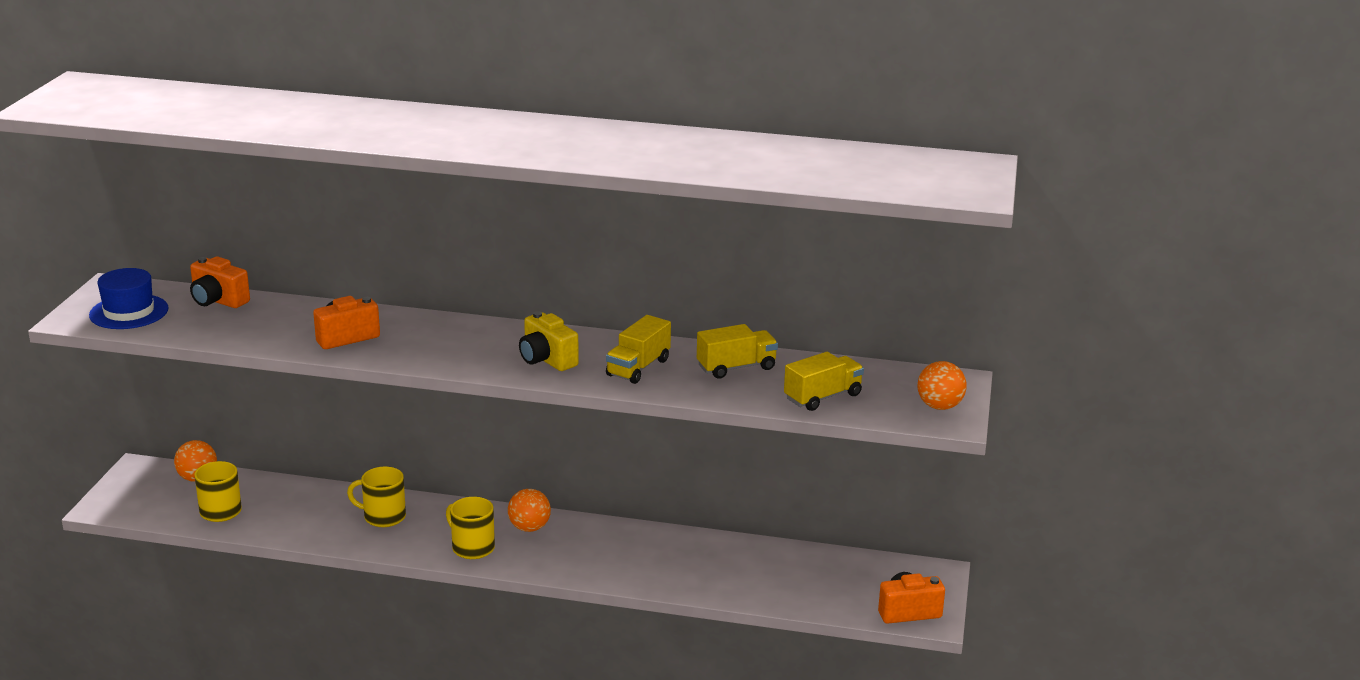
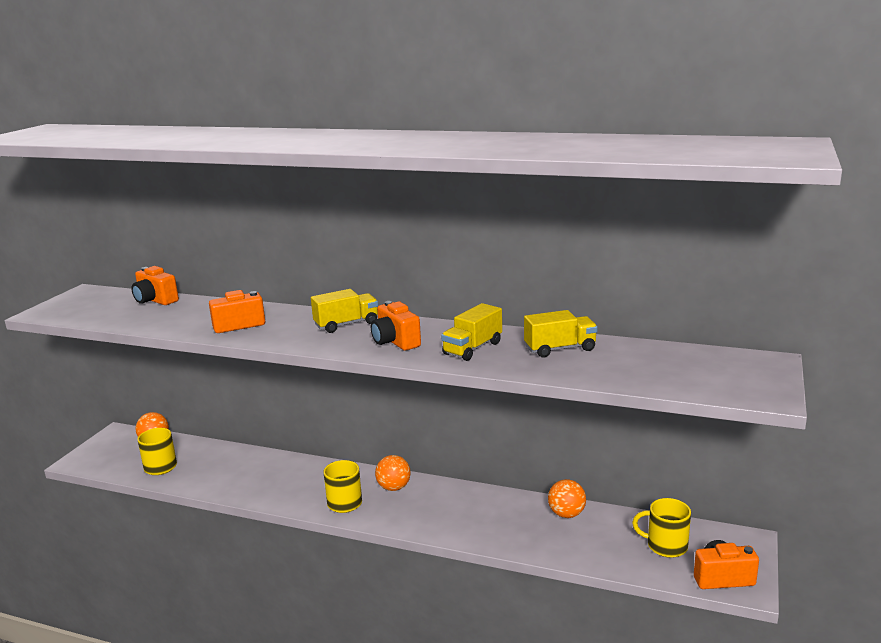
camera: 10 degrees right, 5 degrees down
blue hat [89,268,168,329] -> none
yellow mug [347,466,406,527] -> yellow mug moved to [632,498,691,558]
yellow camera [519,311,579,371] -> orange camera [371,301,421,351]
yellow truck [784,352,864,411] -> yellow truck moved to [311,289,378,333]
orange ball [918,361,967,410] -> orange ball moved to [548,479,586,518]

